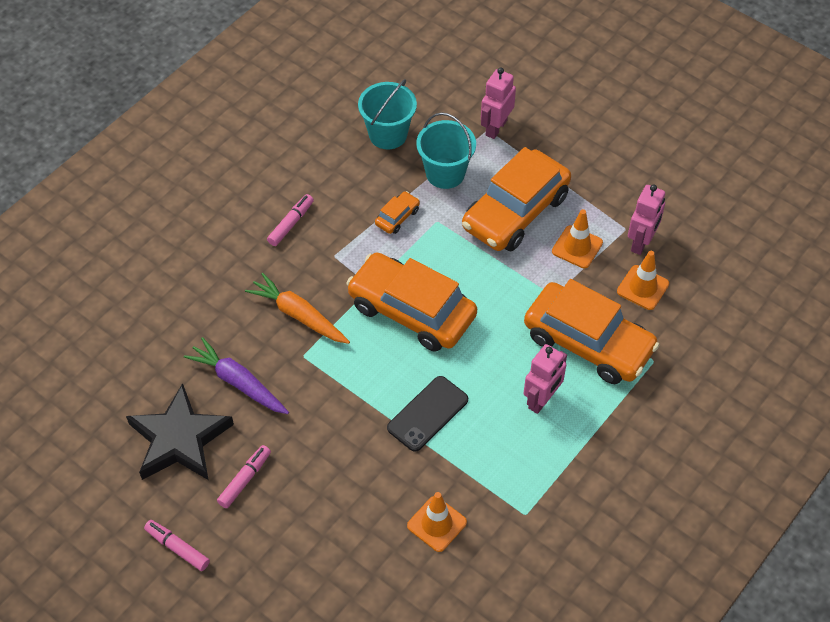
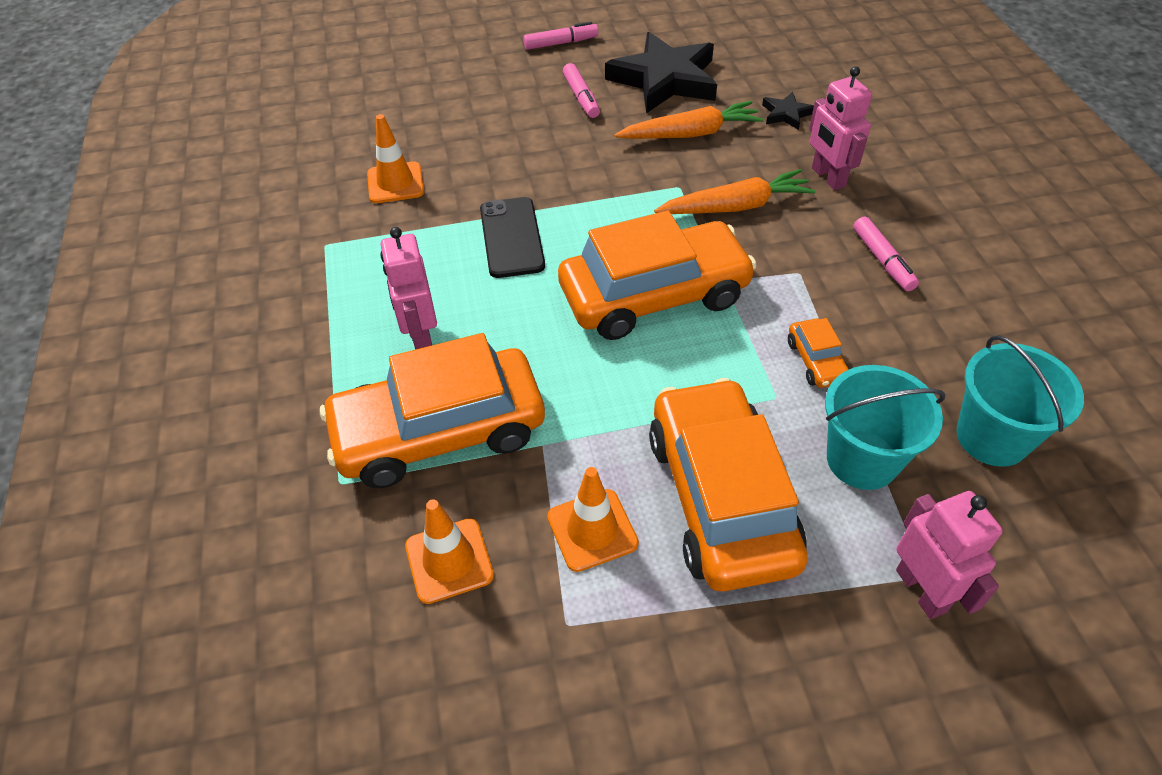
camera: 130 degrees right, 5 degrees down
purple carrot [184,337,289,414] -> orange carrot [615,101,764,139]
pink robot [628,184,665,255] -> pink robot moved to [809,66,872,190]
none -> black star [762,92,814,130]

